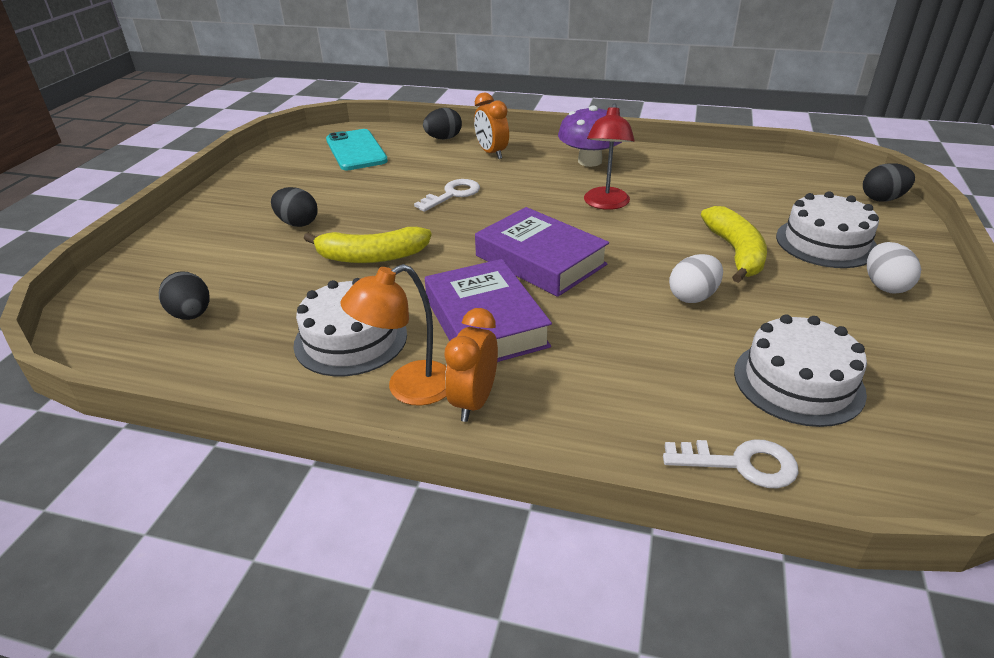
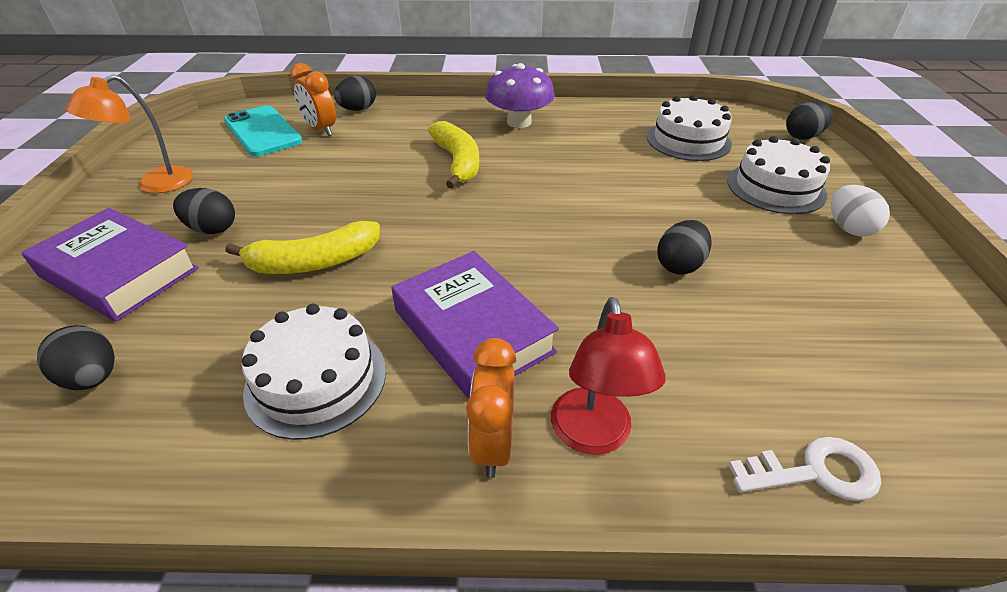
camera: 15 degrees left, 5 degrees up
orange lamp [340,264,446,406] -> orange lamp moved to [65,74,193,193]
white key [414,179,480,212] -> none
orange clock [474,92,509,159] -> orange clock moved to [290,63,336,136]
purple book [475,207,609,297] -> purple book moved to [21,208,199,322]
red lamp [584,103,635,210] -> red lamp moved to [551,297,666,455]
white egg [669,254,723,303] -> black egg [657,220,712,275]
yellow banana [701,206,767,283] -> yellow banana moved to [428,121,479,189]
white cake [734,314,867,427] -> white cake moved to [647,95,732,161]

